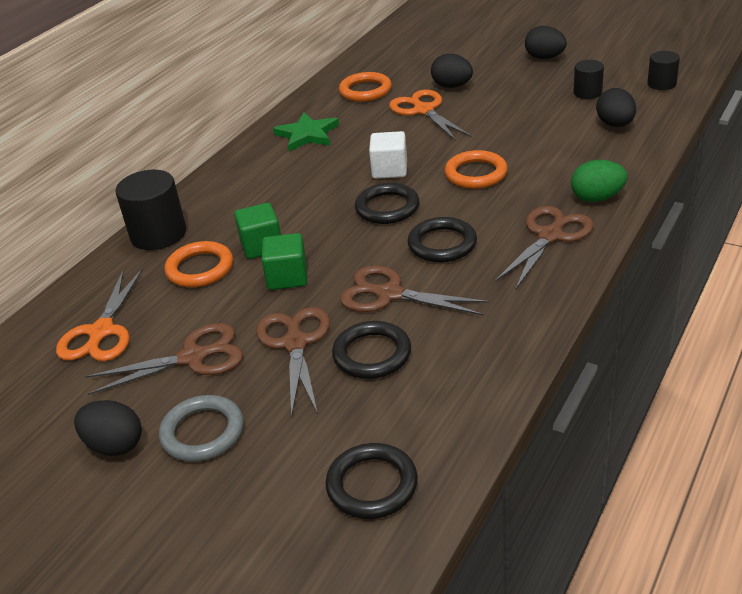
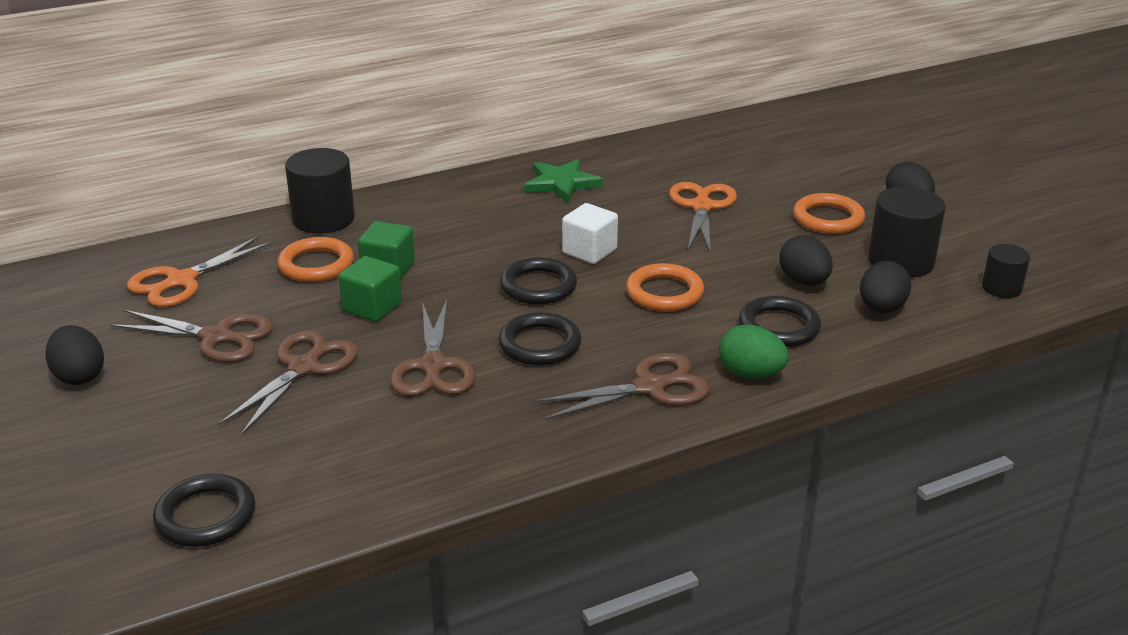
camera: 30 degrees right, 5 degrees down
grey ring [159,395,244,462] -> none
black ring [332,321,411,379] -> black ring moved to [739,296,821,347]
orange ring [339,72,392,102] -> orange ring moved to [793,193,865,234]
brown scissors [340,266,490,315] -> brown scissors turned 150 degrees counterclockwise [390,299,475,396]
black egg [431,54,473,88] -> black egg moved to [779,235,833,285]
black cylinder [573,60,604,99] -> black cylinder [868,187,946,278], size x1.73

